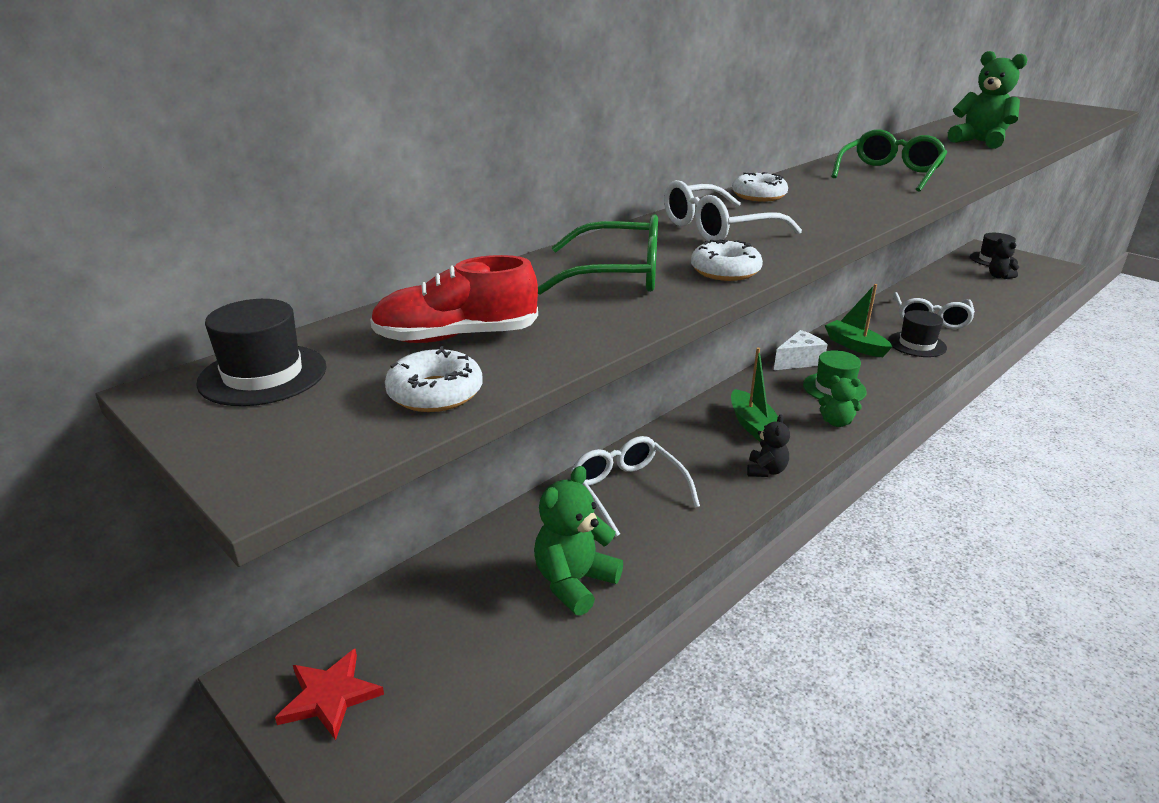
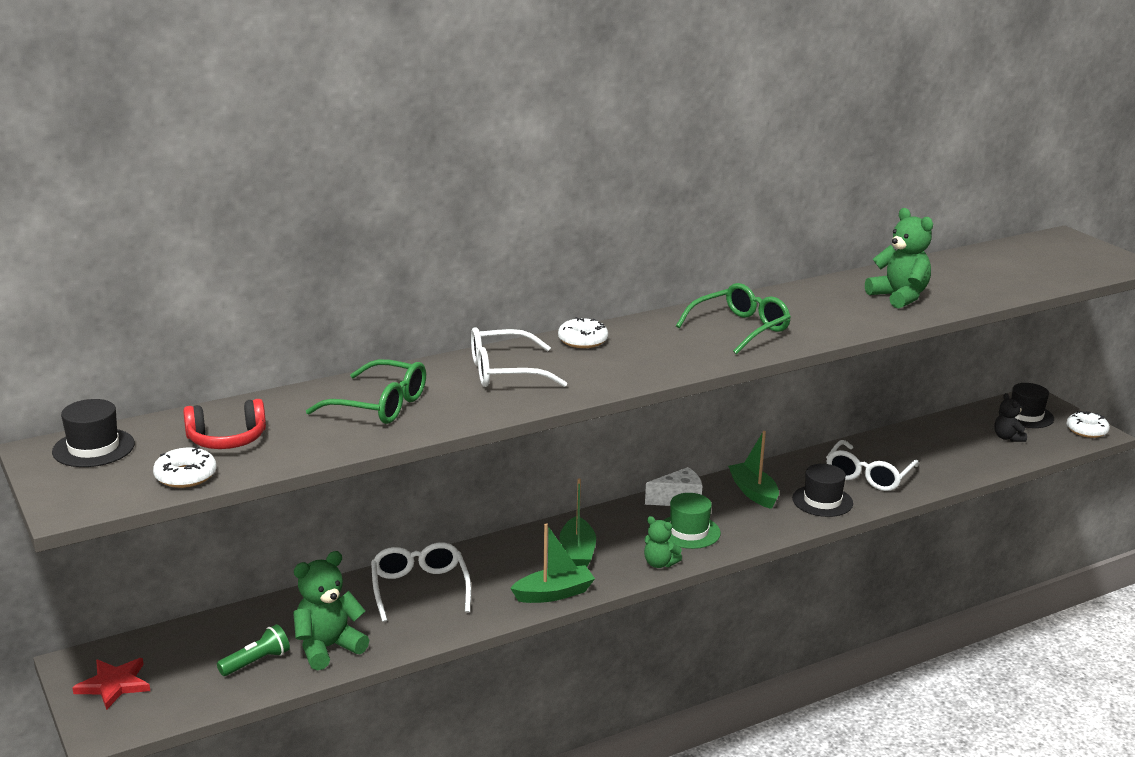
camera: 15 degrees right, 5 degrees down
red shoe [370,255,538,343] -> red headphones [183,399,266,449]
white donut [691,239,763,281] -> white donut moved to [1066,411,1110,438]
black teddy bear [747,414,790,477] -> green boat [510,523,595,603]
none -> green flashlight [217,624,290,676]

